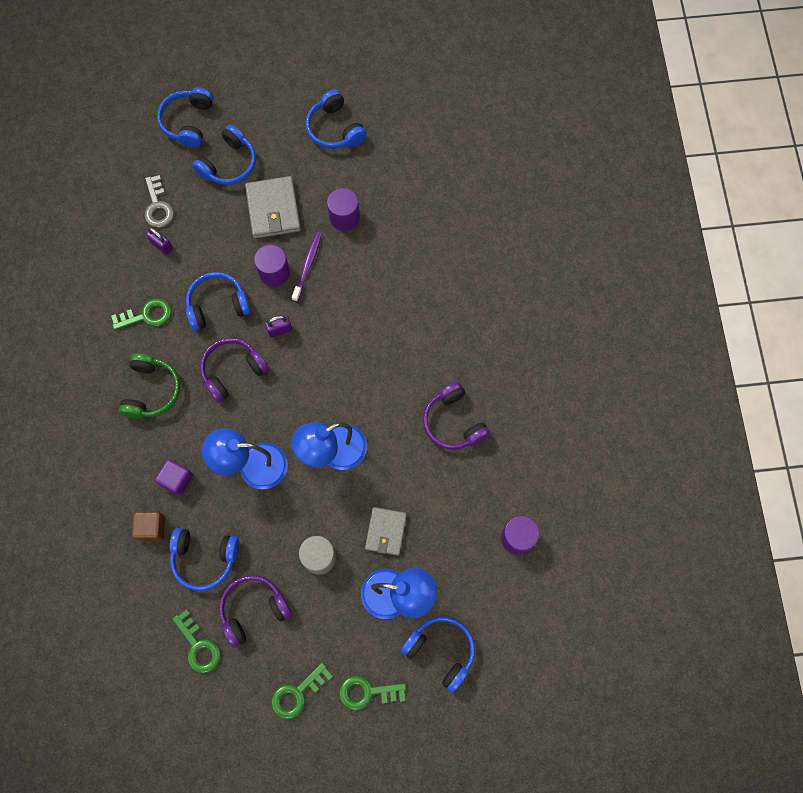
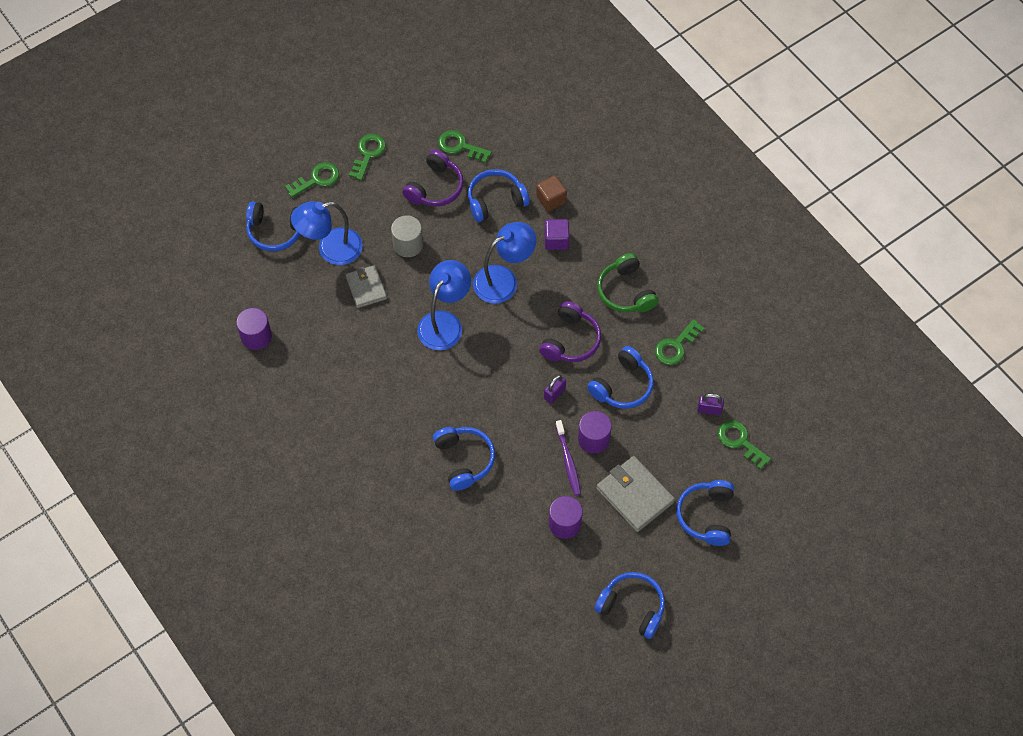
camera: 150 degrees right, 10 degrees down
grey key [145,175,174,228] -> green key [718,420,771,469]
blue headphones [157,87,214,148] -> blue headphones moved to [433,427,495,491]
purple headphones [423,382,490,450] -> none

